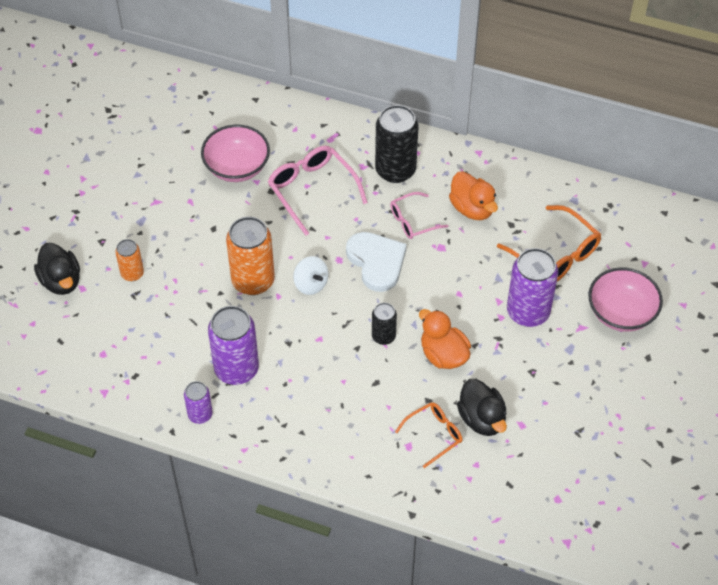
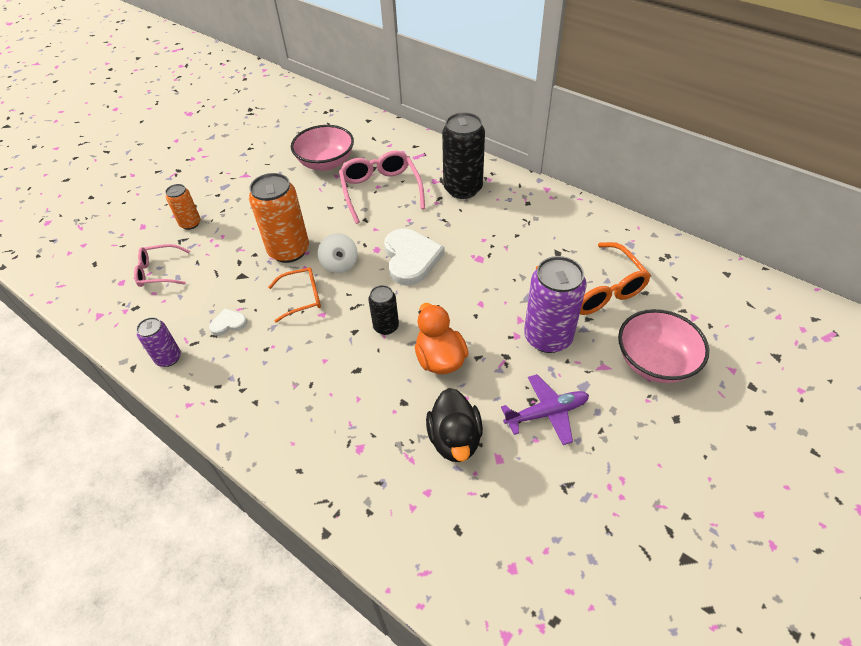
camera: 20 degrees right, 5 degrees down
black duck [34,243,80,295] -> none
purple can [208,306,259,385] -> white heart [209,308,247,336]
pink glasses [390,192,448,239] -> pink glasses moved to [134,244,190,287]
orange glasses [395,402,462,468] -> orange glasses moved to [268,267,321,323]
orange duck [449,171,498,220] -> none
none -> purple plane [501,374,589,445]

